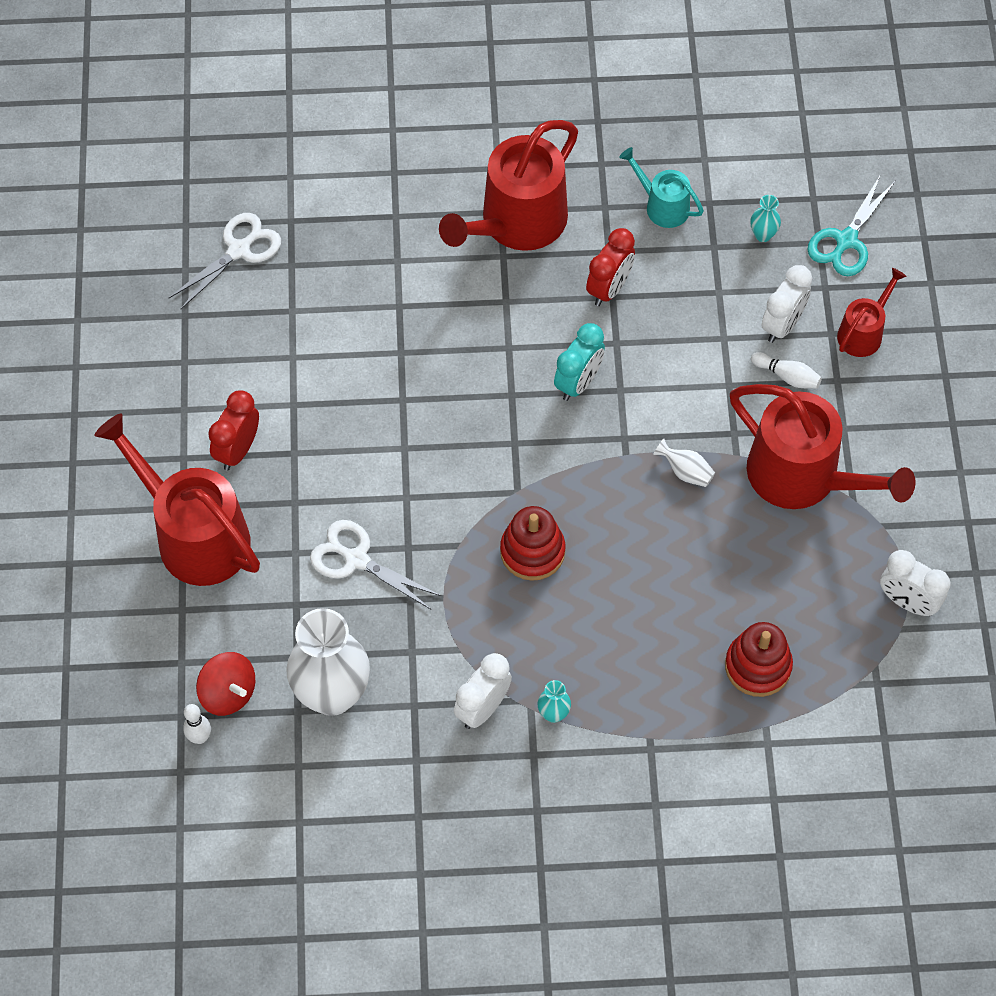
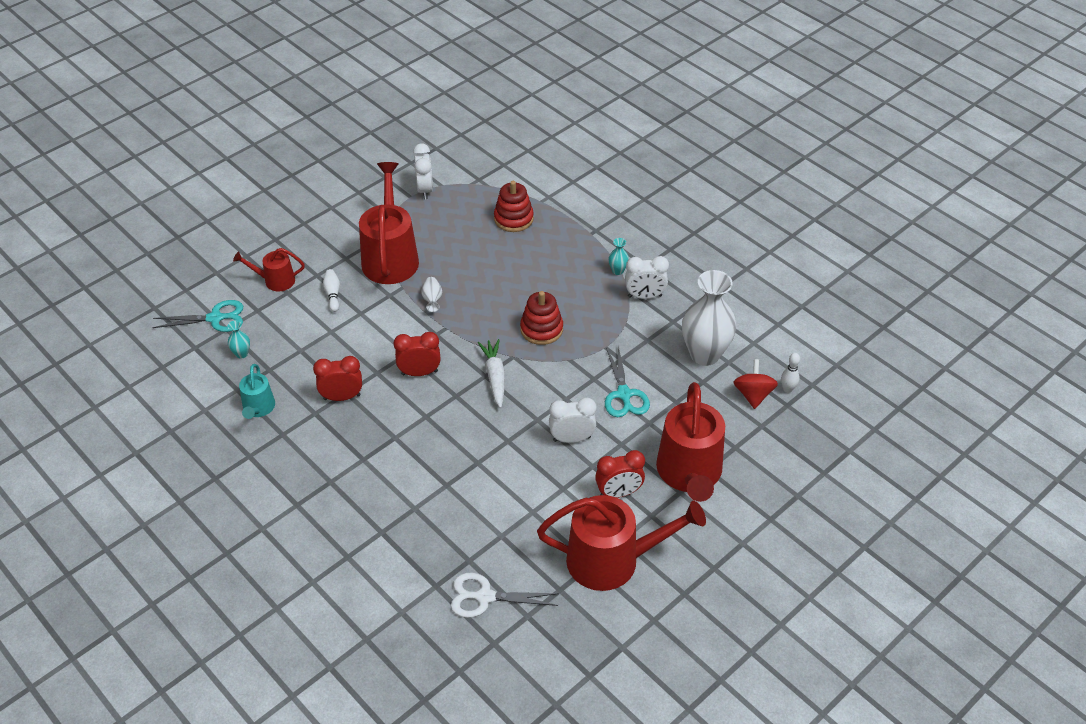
camera: 130 degrees left, 15 degrees down
white scissors [310,520,441,609] -> turquoise scissors [605,346,650,417]
red watering can [439,120,578,251] -> red watering can moved to [537,495,706,591]
turquoise clock [554,323,605,401] -> red clock [394,332,441,376]
white clock [762,265,812,343] -> white clock moved to [549,398,596,443]
none -> white carrot [478,339,505,408]

